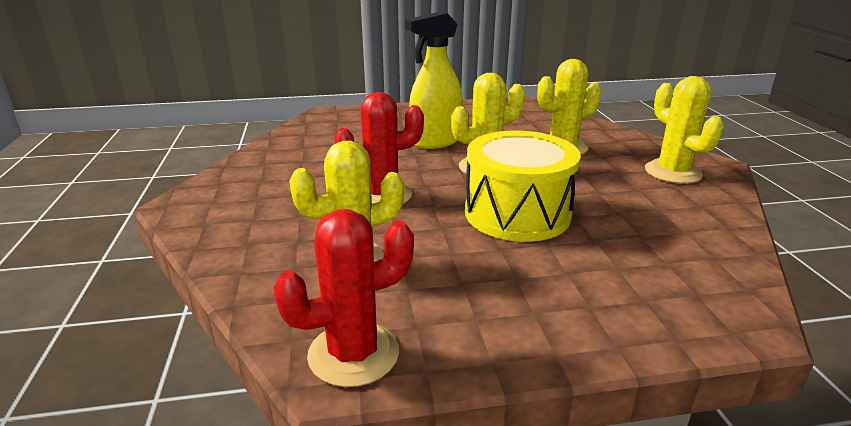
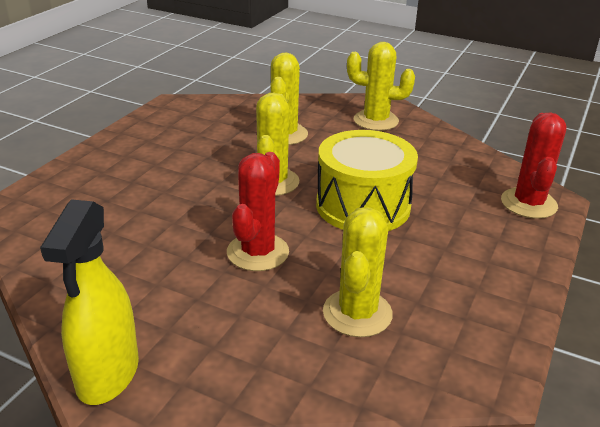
camera: 55 degrees left, 5 degrees up
red cactus [273,209,414,387] -> red cactus moved to [501,112,567,219]
yellow spray bottle [405,11,463,149] -> yellow spray bottle moved to [40,199,139,405]

